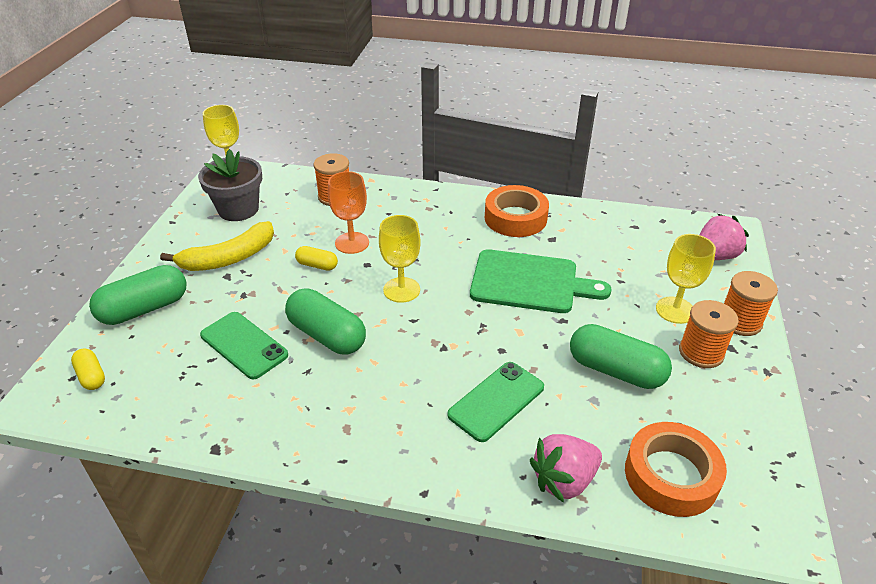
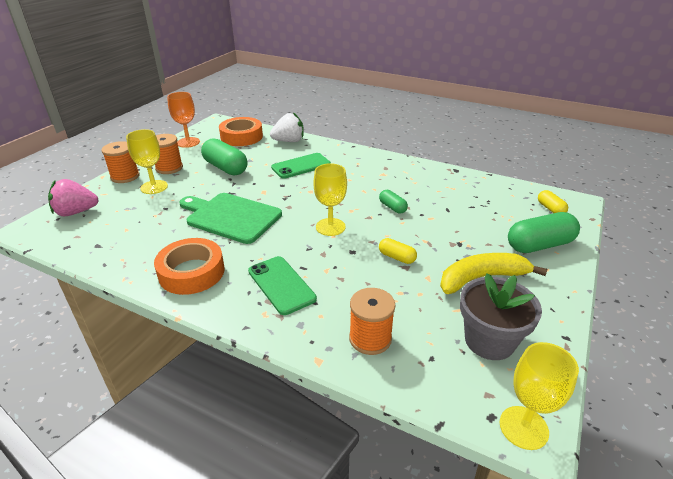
camera: 165 degrees left, 5 degrees down
green phone [200,312,288,379] -> green phone moved to [248,256,317,315]
green capsule [285,288,366,355] -> green capsule [379,190,408,214], size x0.52
orange goblet [328,171,369,254] -> orange goblet moved to [167,92,200,148]
pink strawberry [530,434,602,503] -> white strawberry [270,112,304,142]

